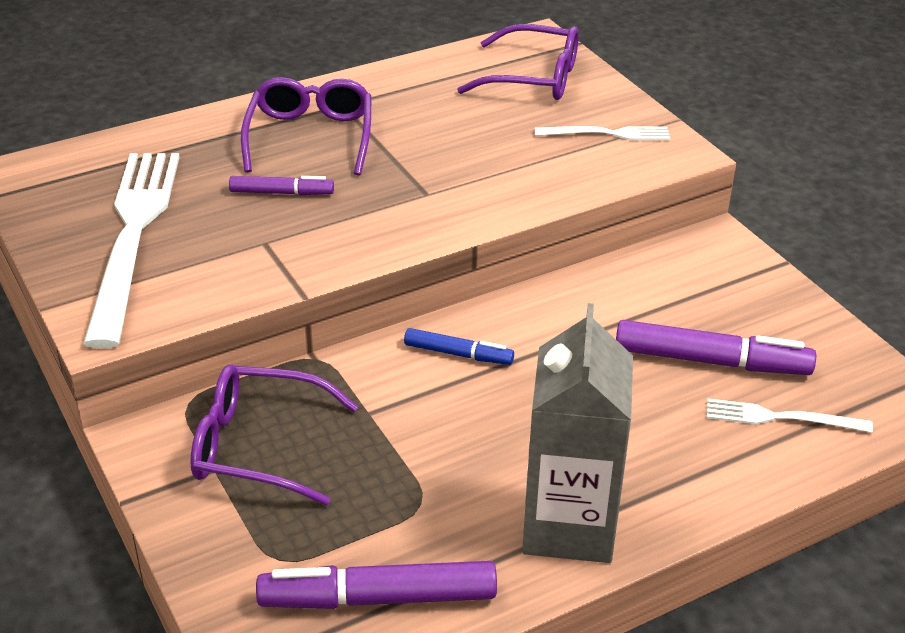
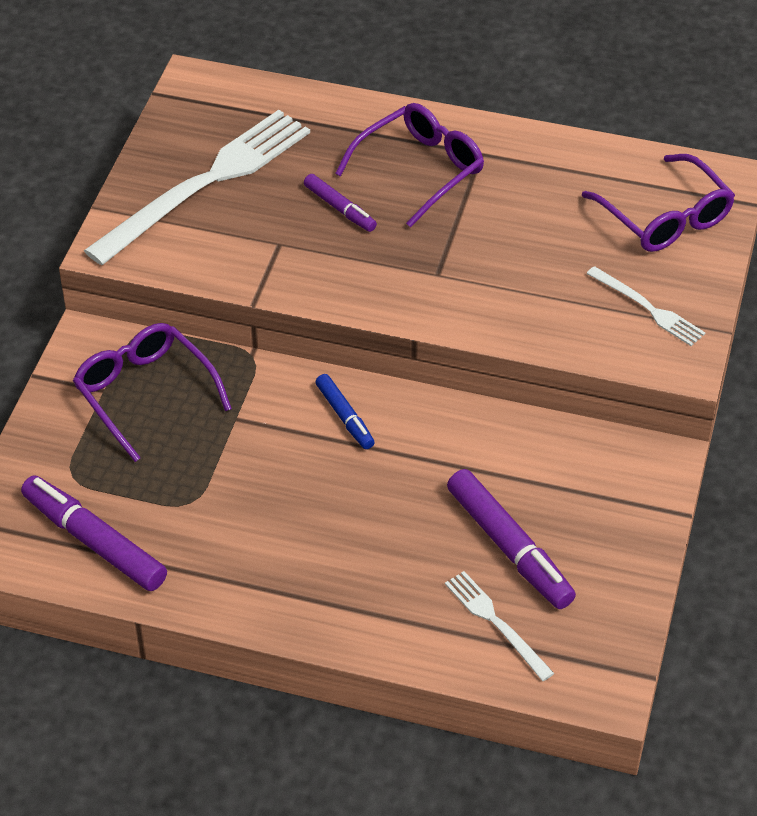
camera: 45 degrees right, 10 degrees up
grey carton [522,303,633,563] -> none

